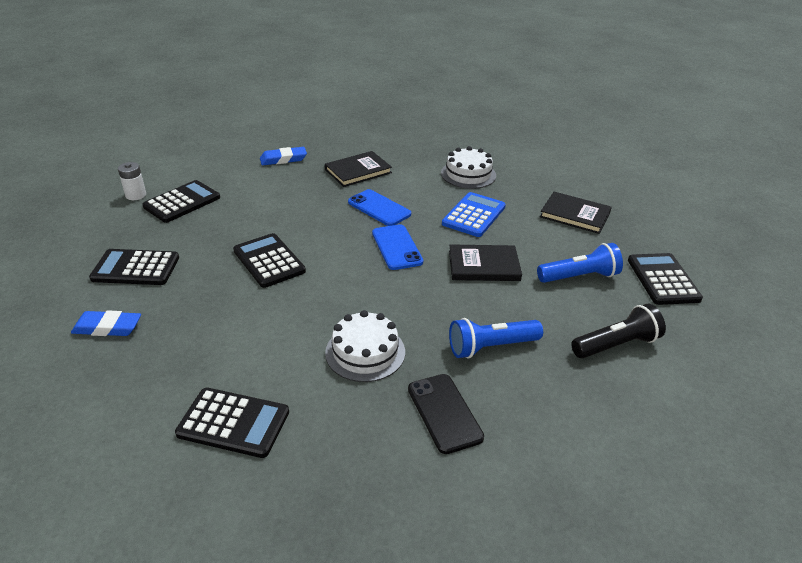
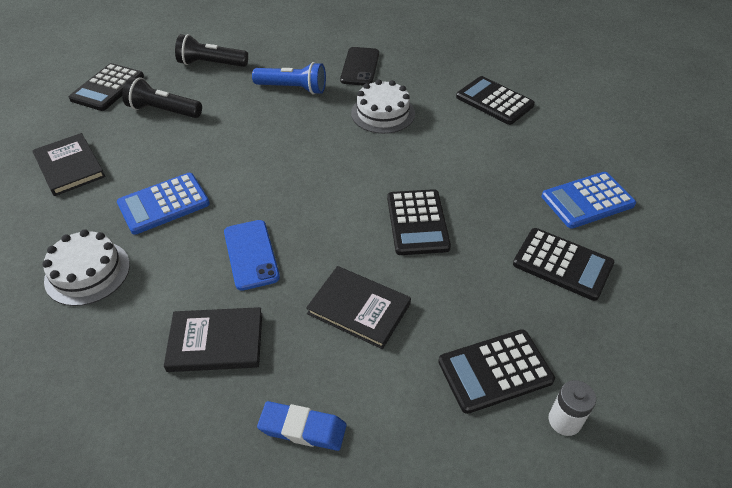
camera: 150 degrees left, 10 degrees up
blue eraser [71,310,141,336] -> blue calculator [542,172,636,229]
blue phone [372,224,423,270] -> none
black book [449,244,522,281] -> black book moved to [306,266,411,349]
blue flashlight [537,243,623,283] -> black flashlight [122,77,202,118]

